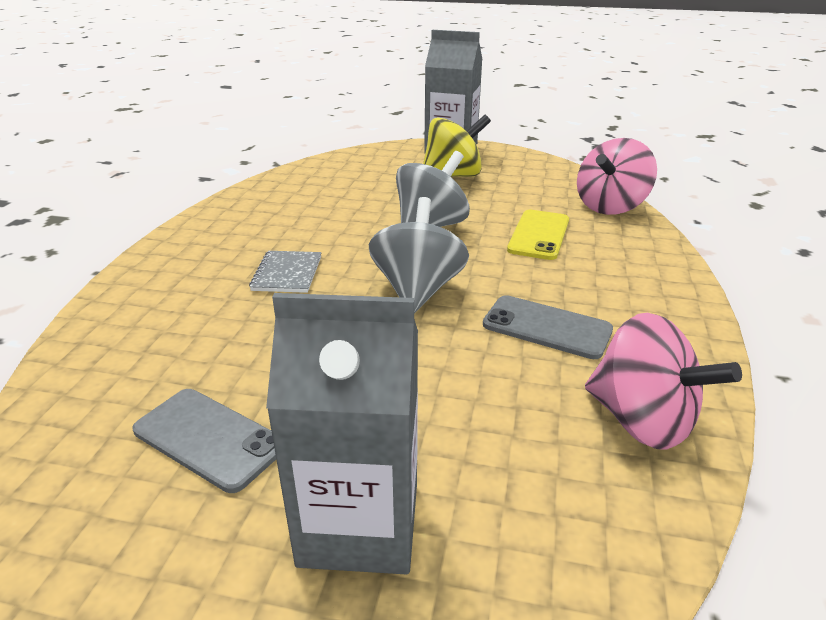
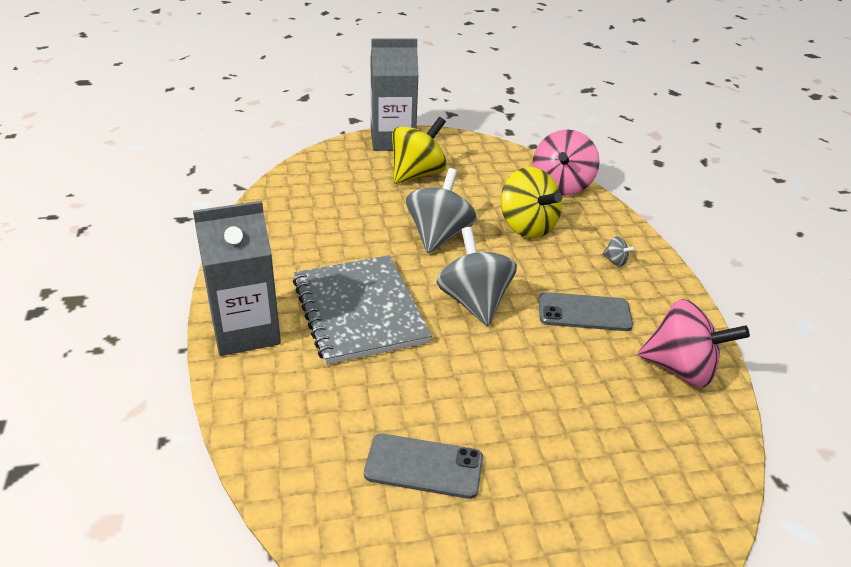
camera: 25 degrees left, 5 degrees up
grey notebook [249,251,321,293] -> grey notebook [293,255,432,365], size x2.12
grey carton [266,293,418,575] -> grey carton moved to [193,201,281,356]
yellow phone [507,210,569,260] -> yellow spinning top [501,167,562,238]
none -> grey spinning top [602,236,635,266]

